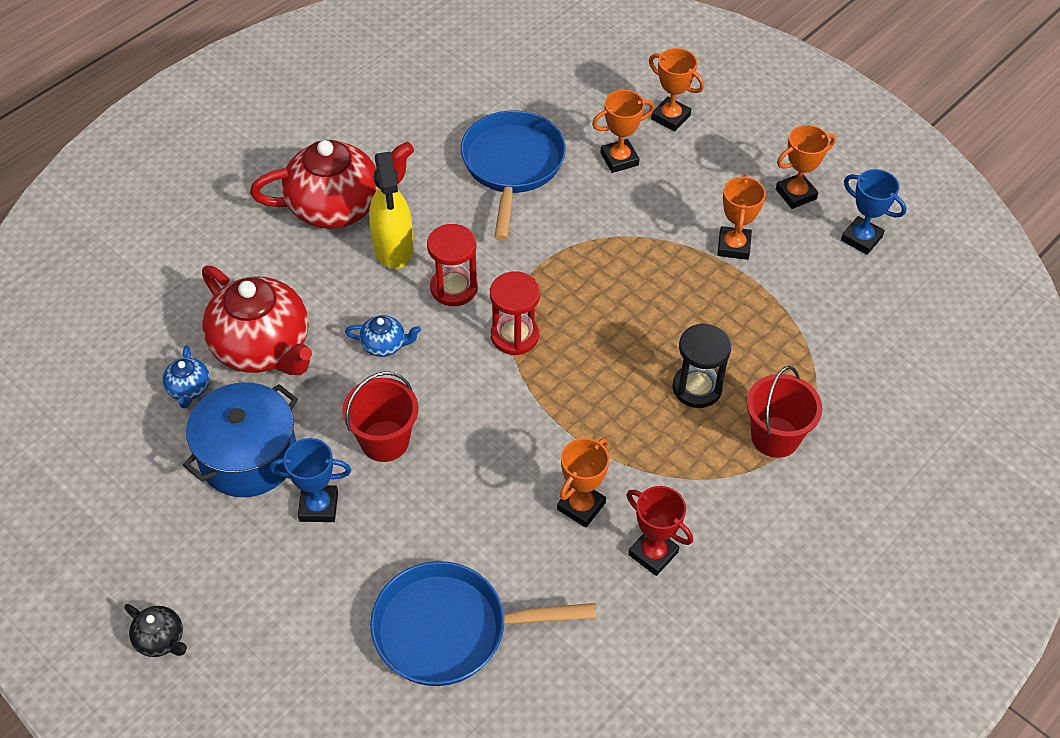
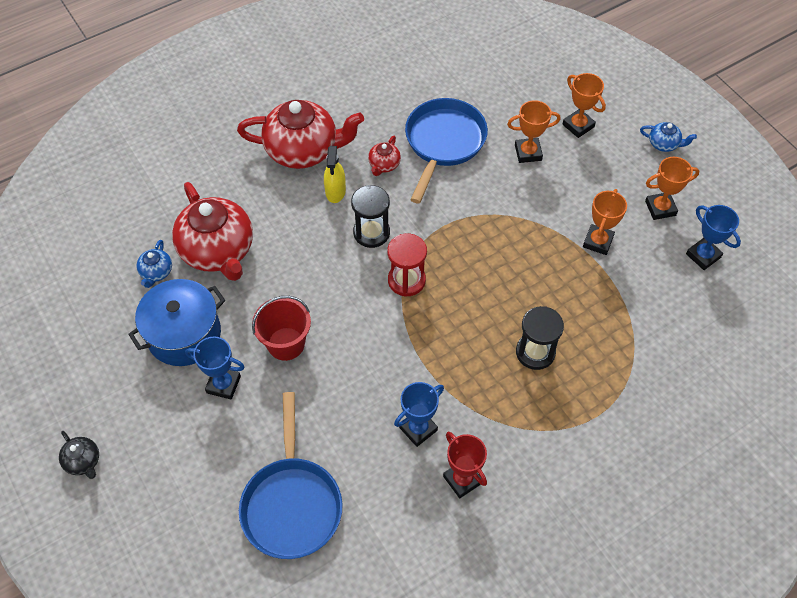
camera: 15 degrees right, 5 degrees up
blue teapot [345,315,421,357] -> blue teapot moved to [640,122,697,152]
yellow spray bottle [369,152,413,269] -> yellow spray bottle [324,146,346,203], size x0.66
blue pan [370,561,597,686] -> blue pan turned 105 degrees counterclockwise [239,392,343,559]
red hourglass [427,224,478,306] -> black hourglass [351,185,390,248]
orange trophy [557,438,609,528] -> blue trophy [394,382,444,447]
red bucket [747,366,822,458] -> none
none -> red teapot [368,136,401,176]

